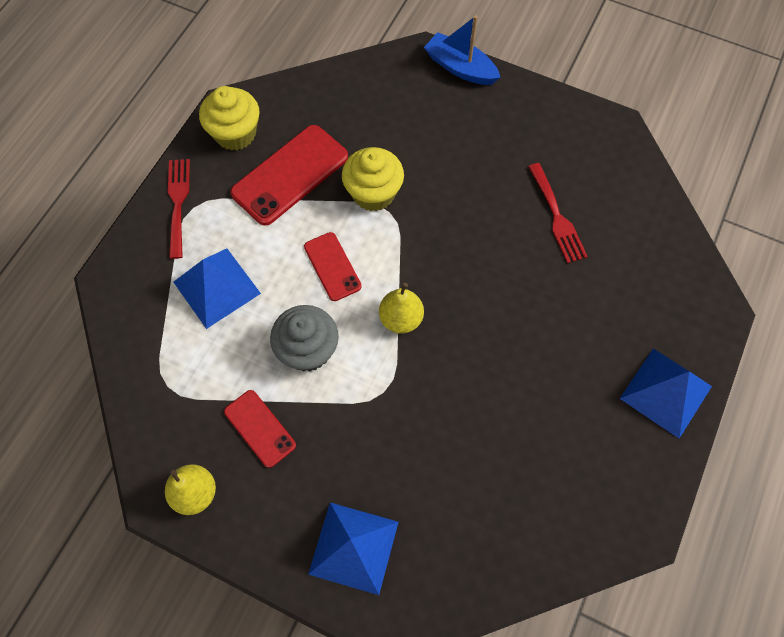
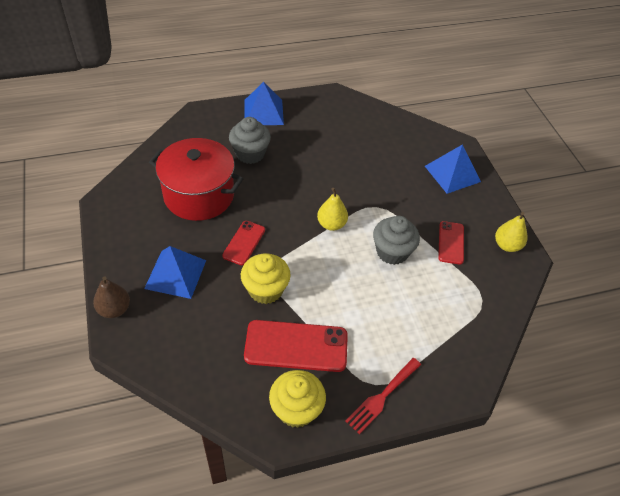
camera: 135 degrees left, 15 degrees down
blue pyramid [174,248,261,329] -> blue pyramid moved to [144,246,206,299]
red phone [304,232,362,301] -> red phone moved to [222,221,265,265]
blue boat [424,15,501,85] -> brown pear [93,276,130,318]
red fork [528,163,588,263] -> red pot [149,138,243,221]
none -> grey cupcake [229,117,271,164]

